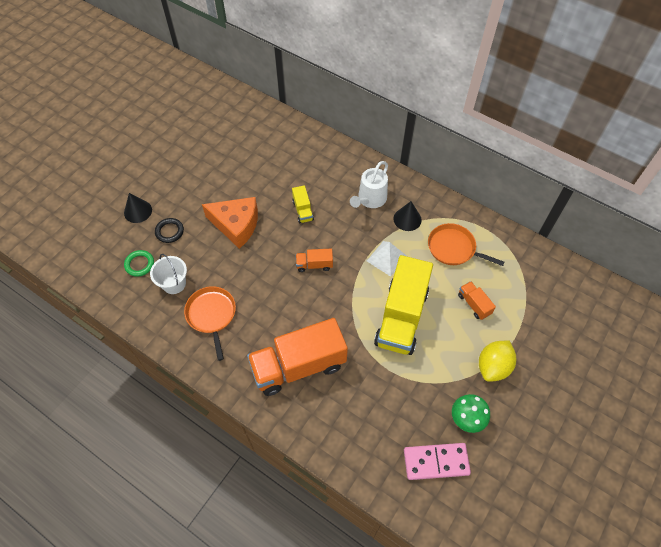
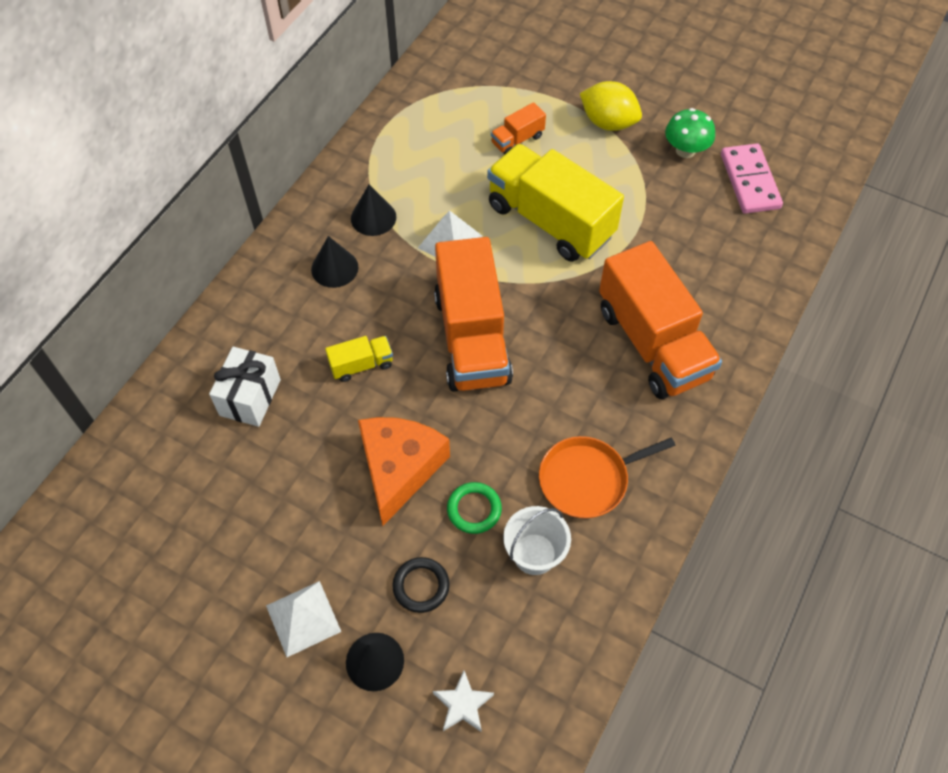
camera: 95 degrees left, 0 degrees up
green ring [124,250,154,277] -> green ring moved to [447,482,502,534]
orange truck [296,249,333,272] -> orange truck [434,237,513,392], size x2.29
white watering can [350,161,388,208] -> black cone [311,236,359,288]
yellow truck [374,255,433,355] -> yellow truck turned 150 degrees counterclockwise [487,144,624,262]
orange pan [428,223,505,266] -> none
none -> white gift [209,347,281,427]
none -> white pyramid [266,581,341,657]
none -> white star [433,671,494,732]

